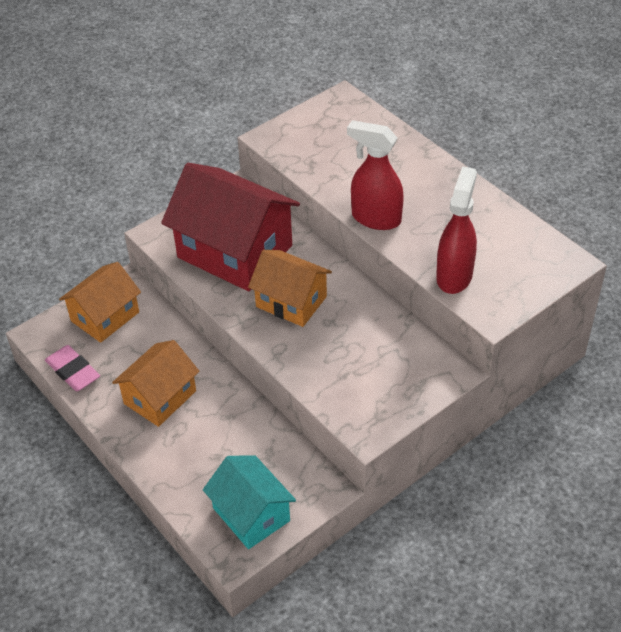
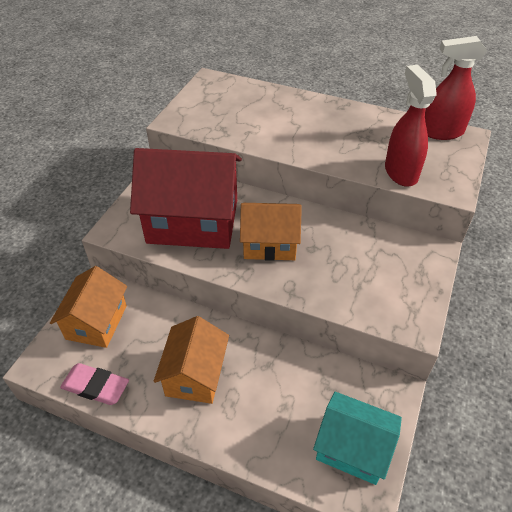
camera: 30 degrees left, 0 degrees up
red spray bottle [347,120,404,230] -> red spray bottle moved to [425,36,487,140]

